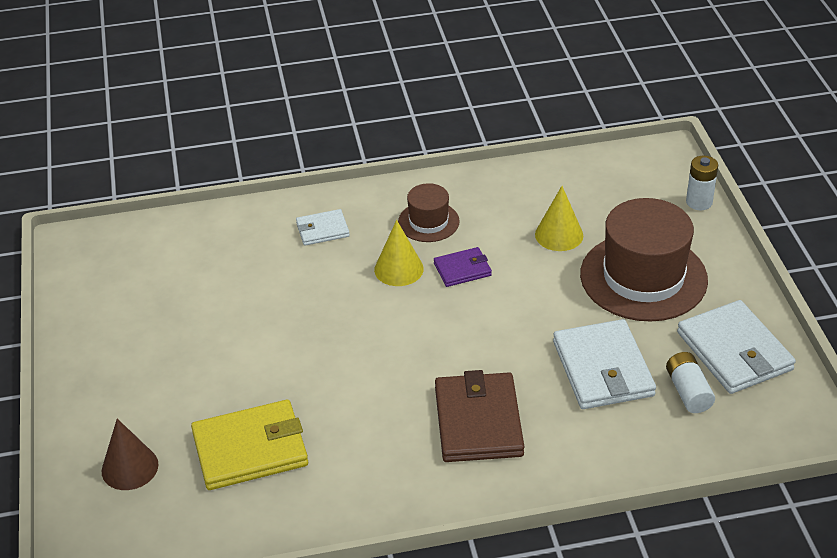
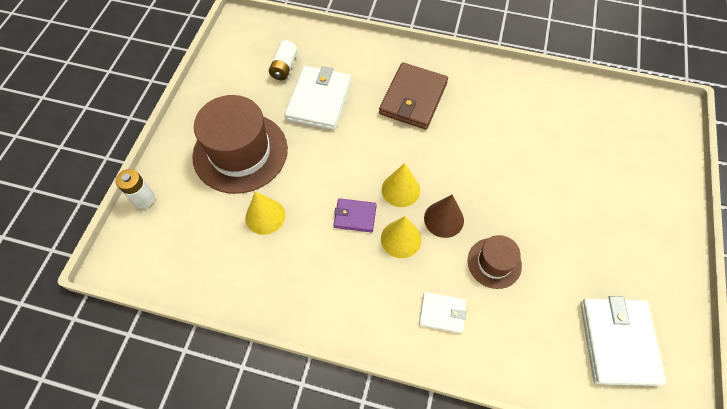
camera: 155 degrees left, 20 degrees up
brown cone [102,419,158,490] -> brown cone moved to [424,195,464,238]
yellow wallet [191,400,308,490] -> none
brown hat [398,183,460,242] -> brown hat moved to [468,235,522,289]
white wallet [677,300,796,394] -> white wallet moved to [580,296,666,386]
none -> yellow cone [382,163,420,207]

